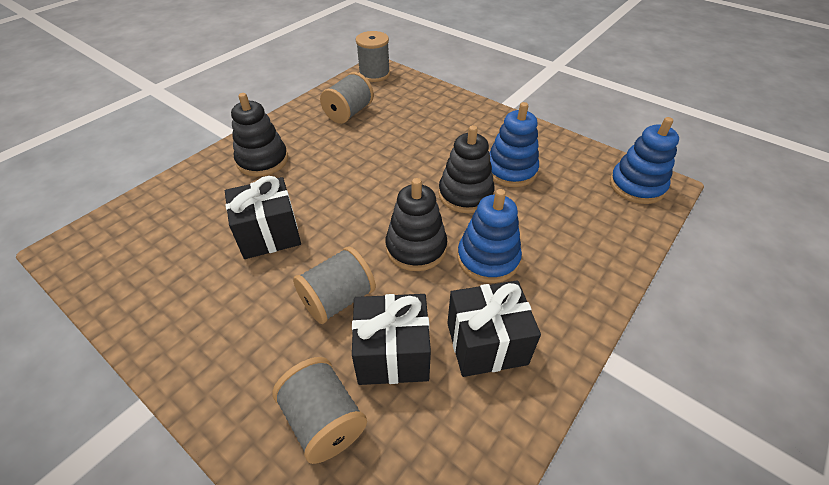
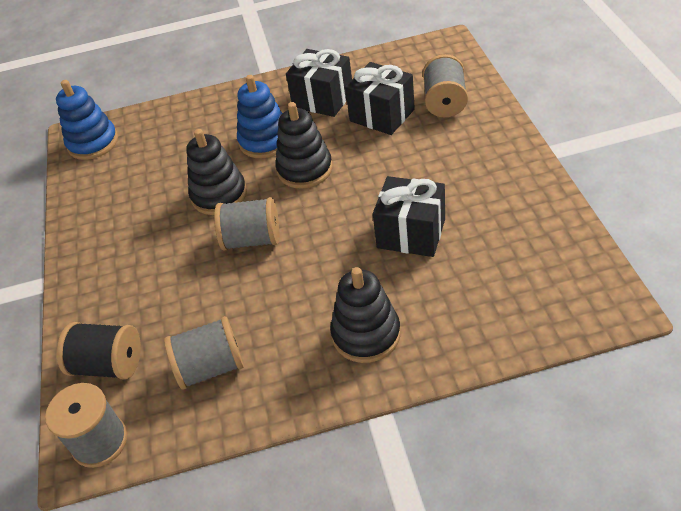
camera: 135 degrees left, 0 degrees up
grey spool [293,246,376,324] -> grey spool moved to [214,197,279,250]
blue stacking toy [489,102,539,187] -> none
none -> black spool [57,322,141,380]

